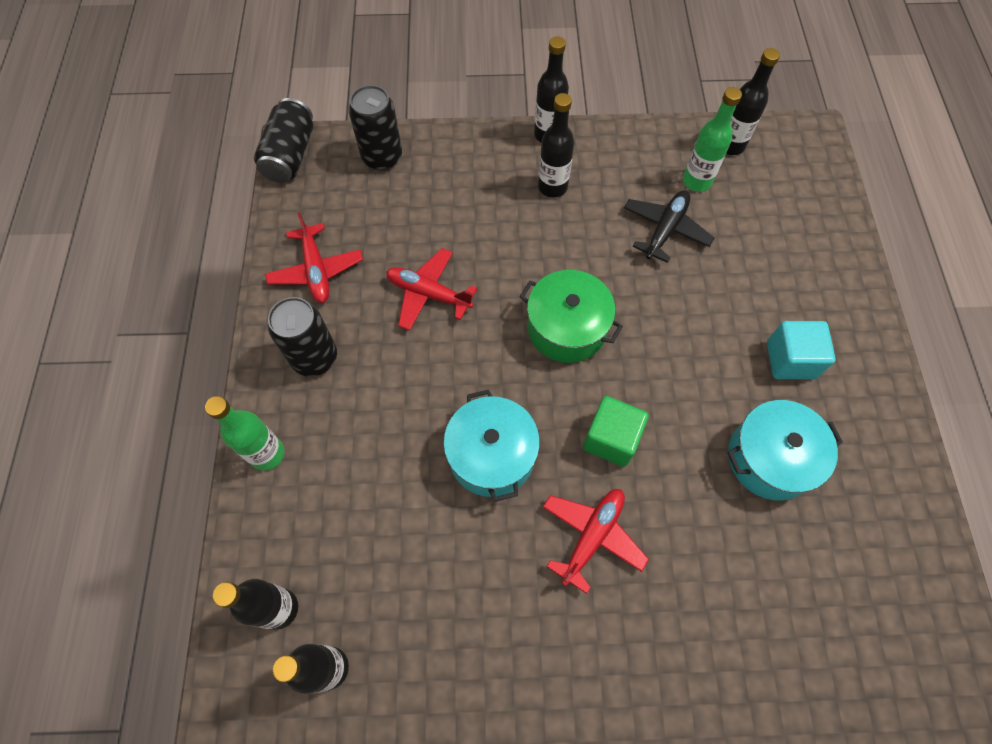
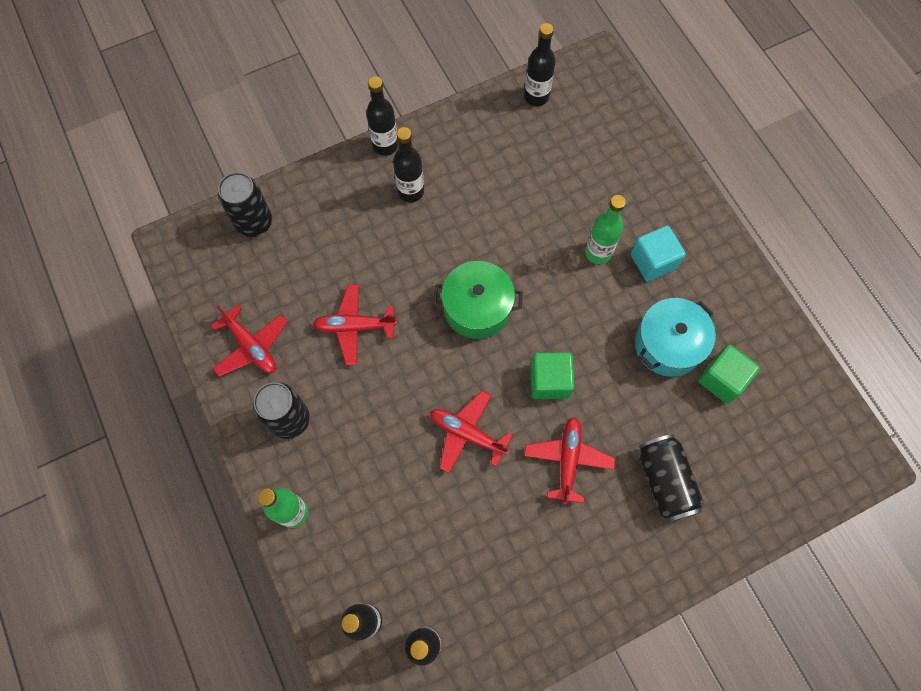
camera: 25 degrees left, 5 degrees up
black can [254,98,313,183] -> black can moved to [639,434,704,523]
turquoise pot [443,389,540,502] -> red plane [430,391,513,473]
black plane [624,190,714,263] -> none
green bottle [683,87,742,192] -> green bottle moved to [585,195,626,264]
none -> green cube [698,345,760,404]

